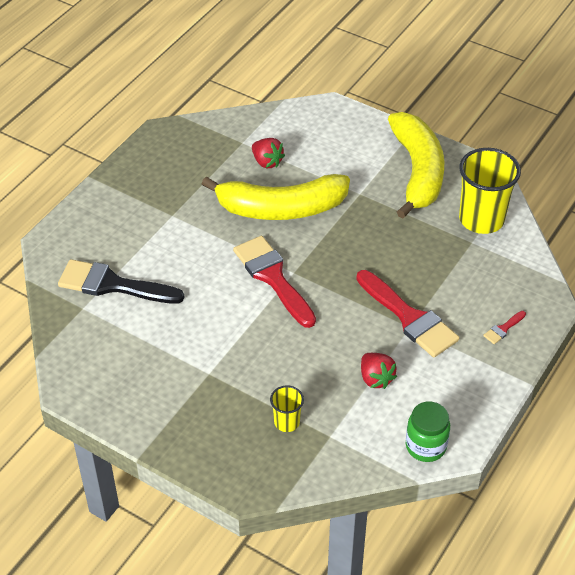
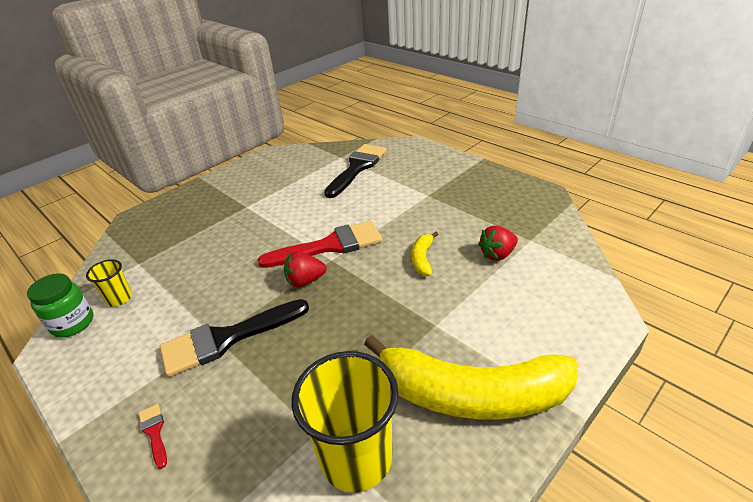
camera: 105 degrees right, 10 degrees down
yellow banana [202,174,350,220] -> yellow banana [412,232,439,276], size x0.41
yellow cup [270,386,304,432] -> yellow cup moved to [86,259,132,307]
red brush [356,270,459,357] -> black brush [160,299,309,377]
red strawberry [361,353,397,389] -> red strawberry moved to [284,251,327,287]

